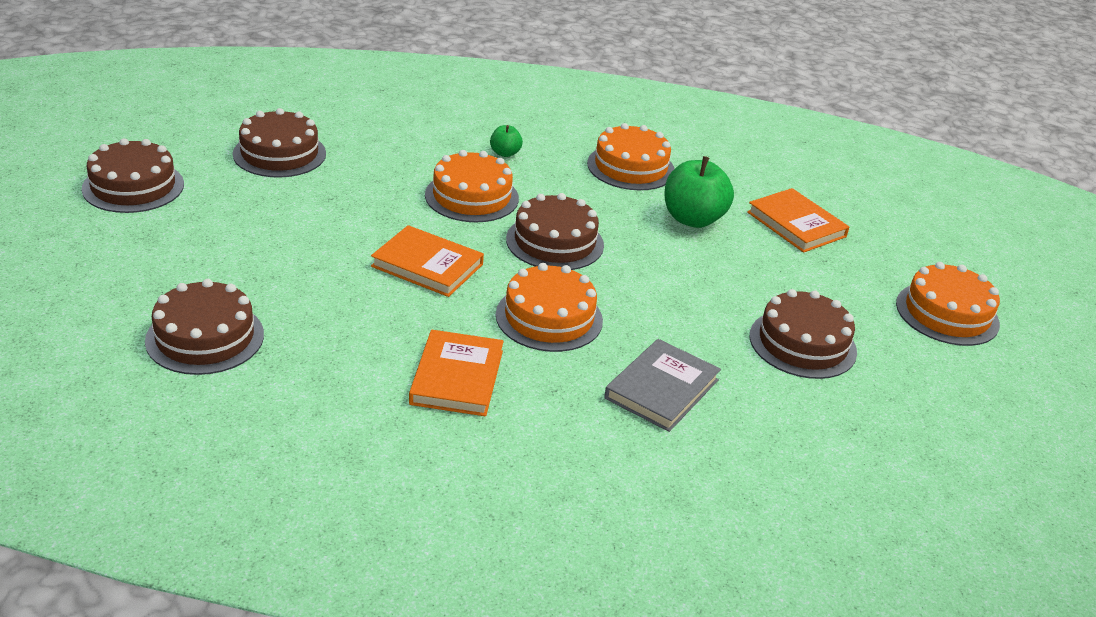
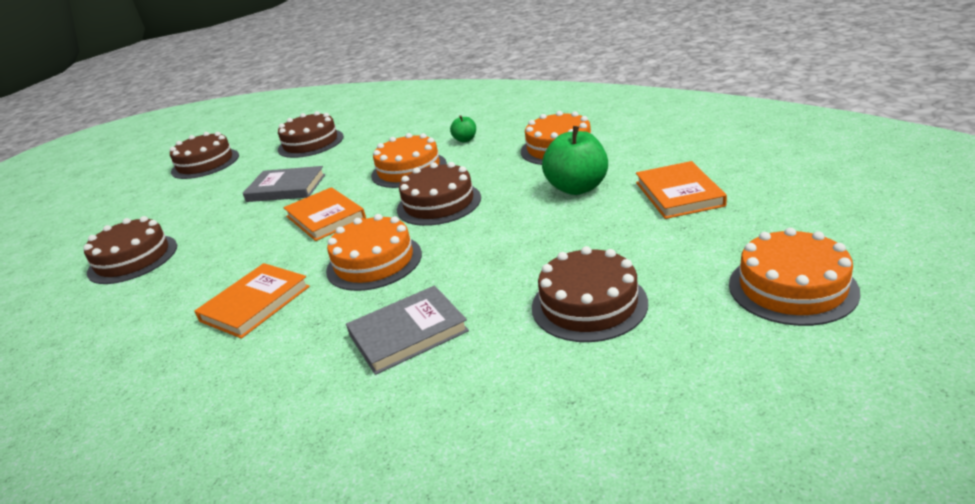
camera: 35 degrees right, 5 degrees down
none -> grey book [243,166,325,202]

